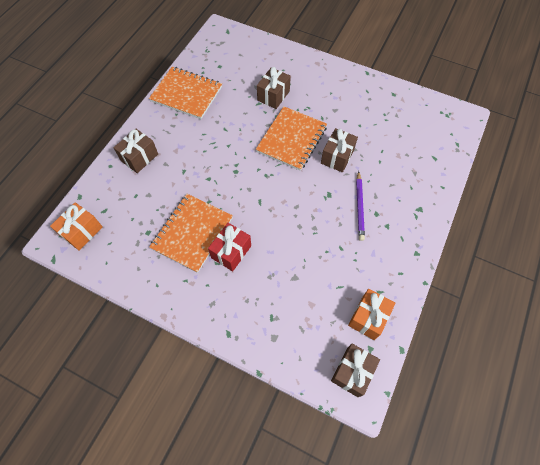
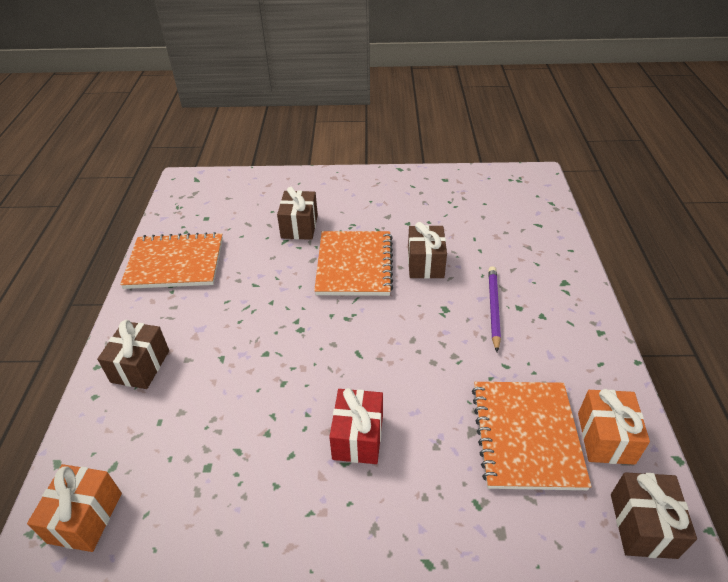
camera: 25 degrees left, 20 degrees down
orange notebook [149,194,233,273] -> orange notebook moved to [472,382,591,490]
purple pencil [356,171,365,241] -> purple pencil turned 150 degrees counterclockwise [488,266,501,352]

